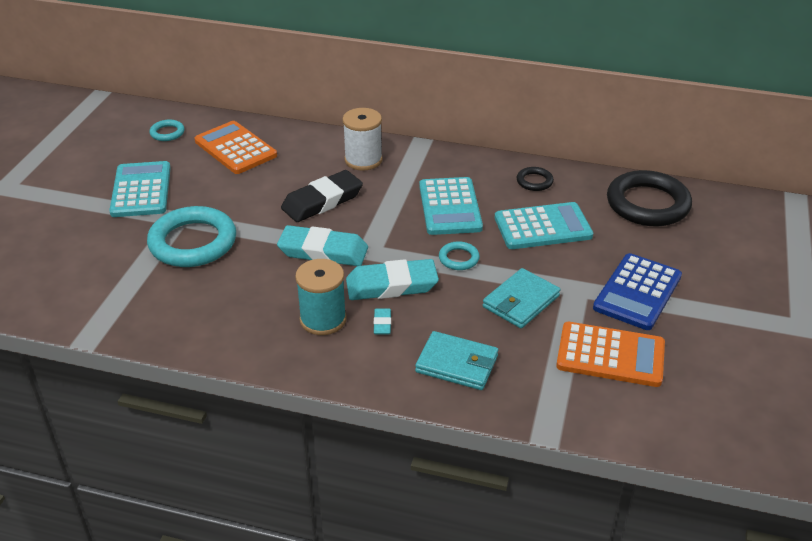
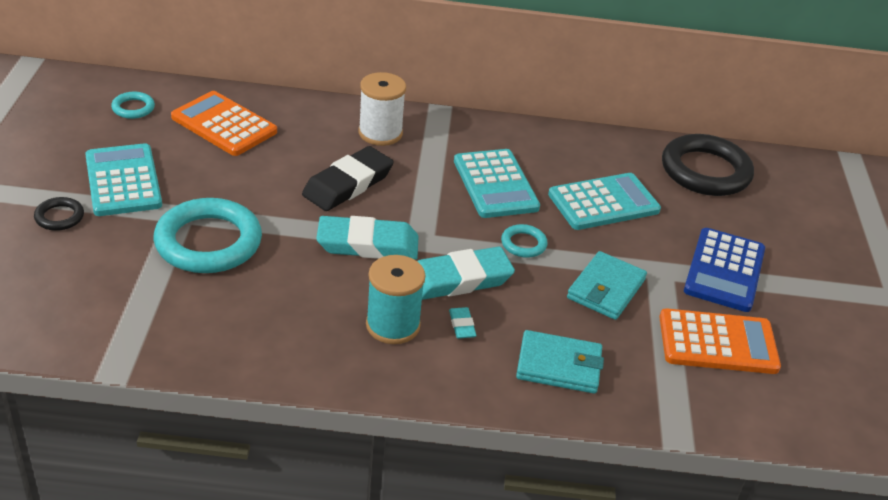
camera: 15 degrees left, 0 degrees up
black ring [516,167,554,191] -> black ring moved to [34,197,84,231]

